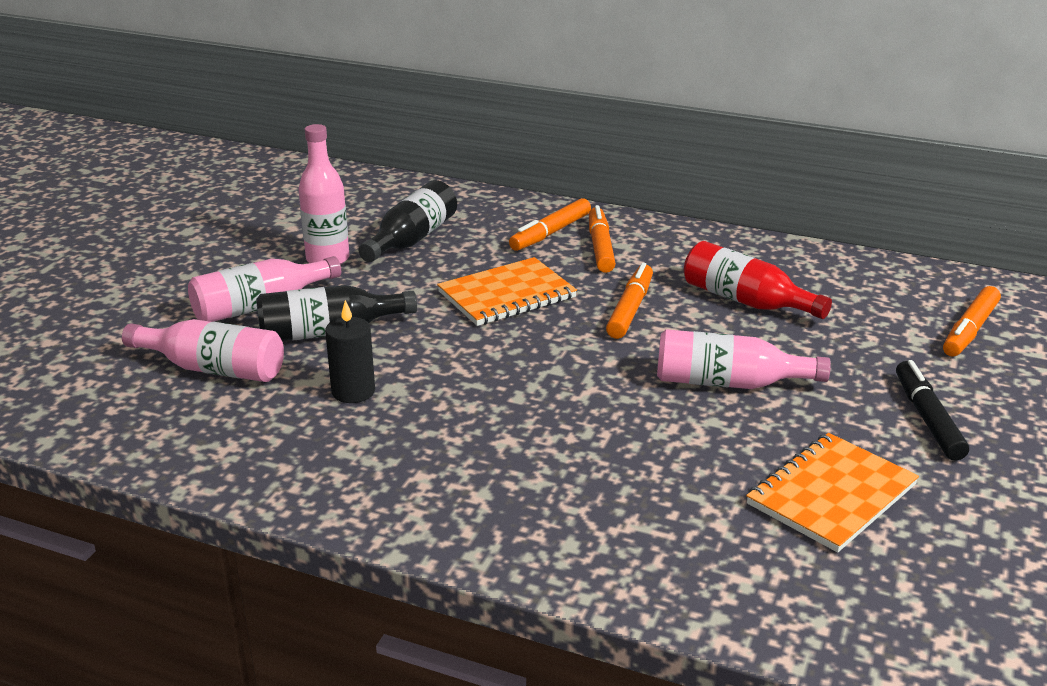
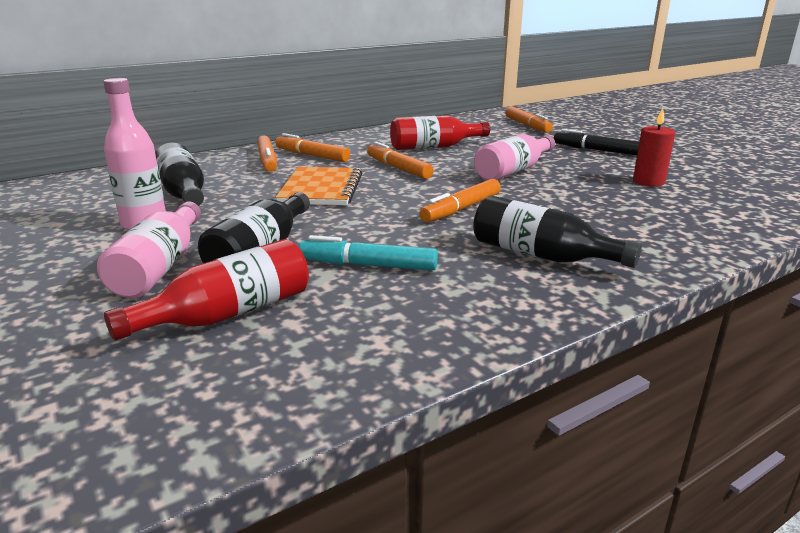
camera: 55 degrees left, 5 degrees down
pink bottle [122,319,284,382] -> red bottle [104,239,309,341]
black candle [325,300,375,403] -> turquoise marker [299,235,438,271]
orange notebook [746,433,919,553] -> red candle [633,108,675,187]
none -> orange marker [420,179,501,222]
none -> black bottle [473,196,642,268]

